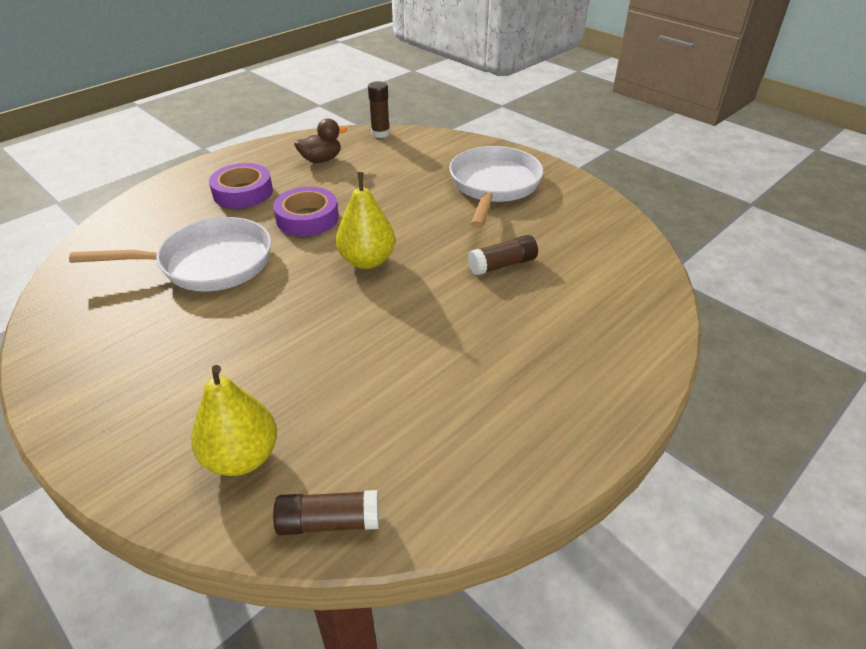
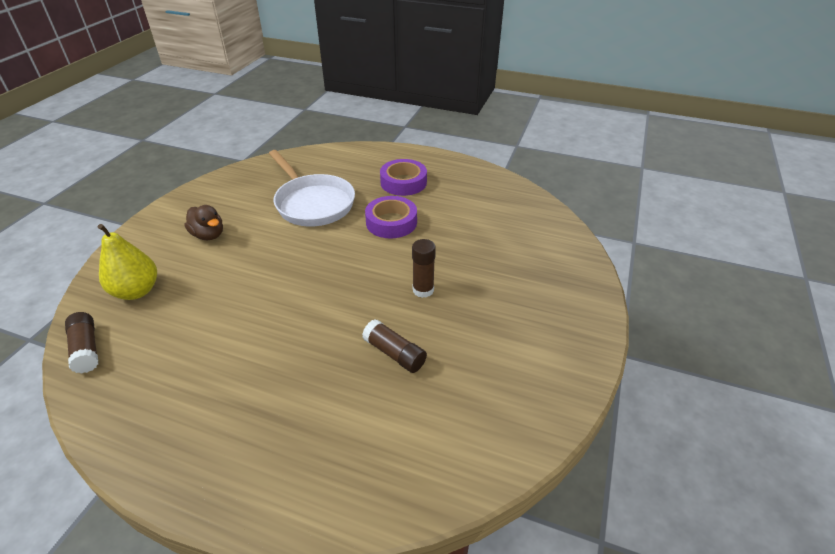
camera: 65 degrees right, 0 degrees up
brown duck [294,118,347,163] -> brown duck moved to [184,205,223,240]
yellow pear [336,172,395,269] -> none
brown glue stick [368,81,390,138] -> brown glue stick moved to [412,239,436,298]
white pan [449,146,543,228] -> none

